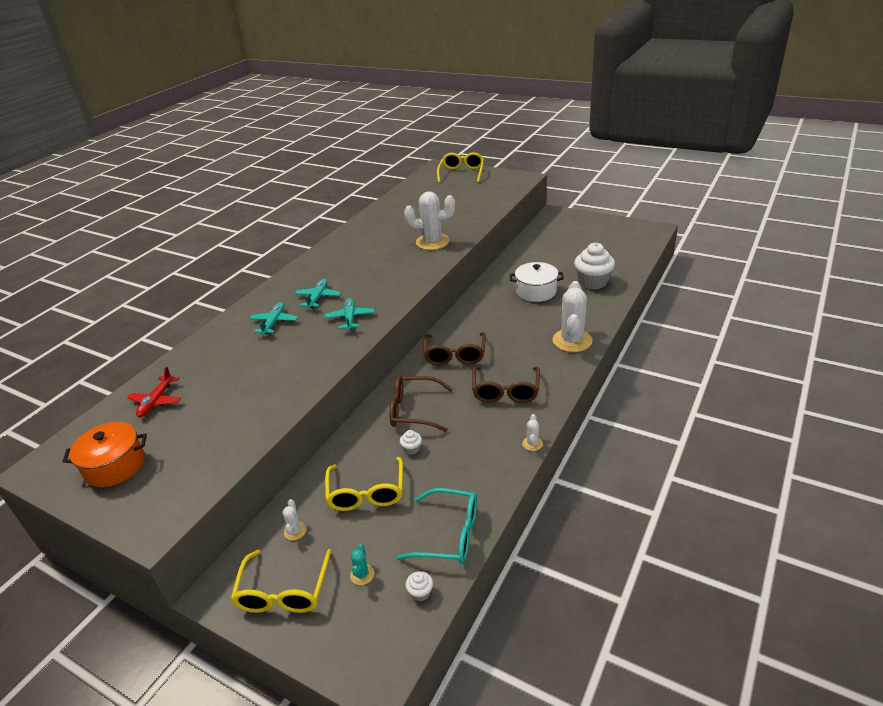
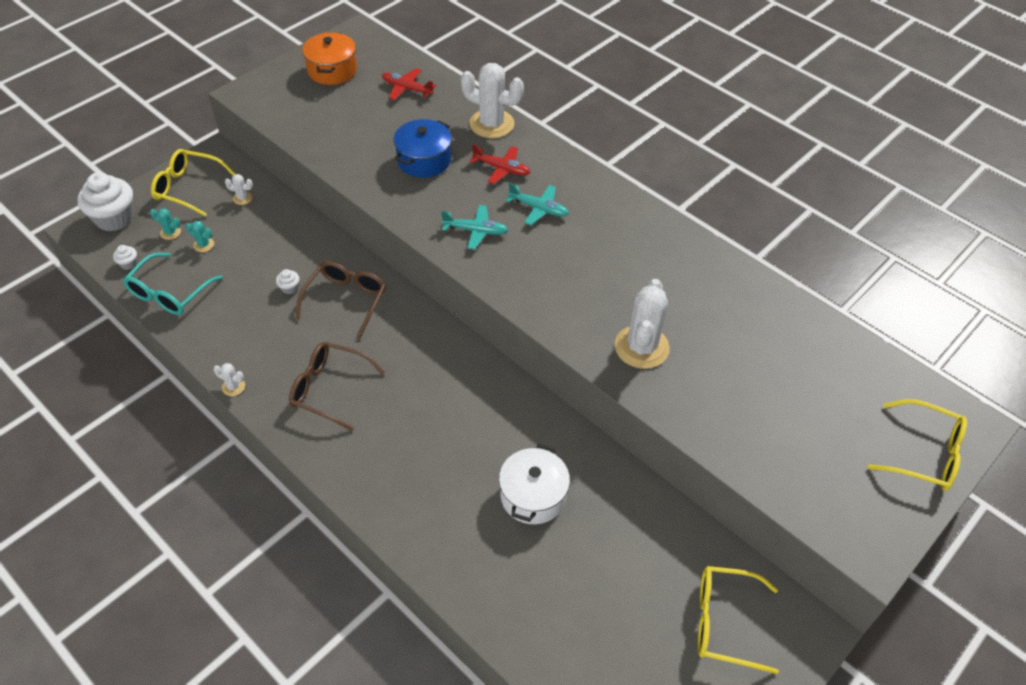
camera: 100 degrees right, 15 degrees up
turquoise plane [249,302,298,335] -> red plane [470,144,531,184]
yellow glasses [325,457,403,511] -> yellow glasses moved to [698,566,779,674]
brown glasses [423,332,486,365] -> none
white cactus [553,281,593,352] -> white cactus moved to [461,63,524,138]
white cupcake [574,243,615,289] -> white cupcake moved to [77,172,133,231]
none -> turquoise cactus [186,221,214,252]
none -> blue pot [394,119,452,178]

